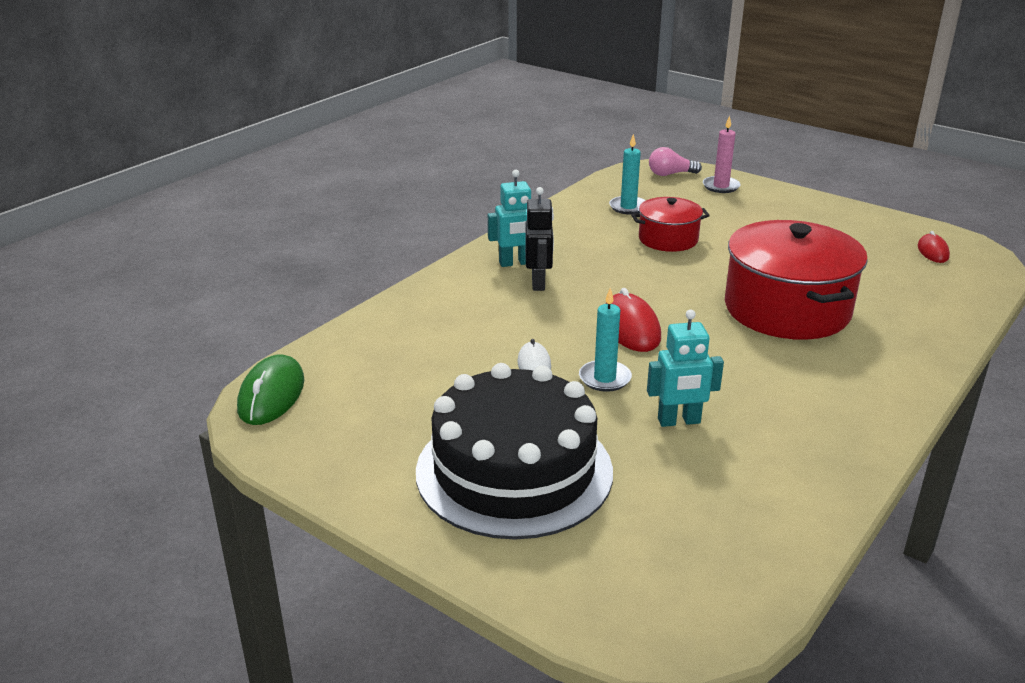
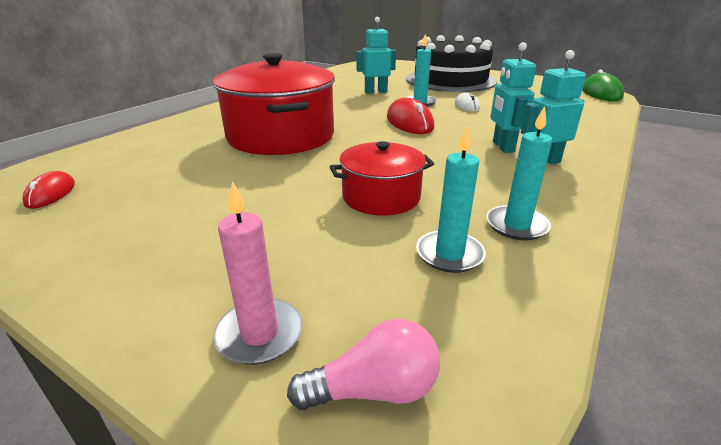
camera: 175 degrees right, 0 degrees up
black robot [525,187,554,291] -> turquoise robot [490,42,536,153]
none -> turquoise candle [486,106,552,241]

